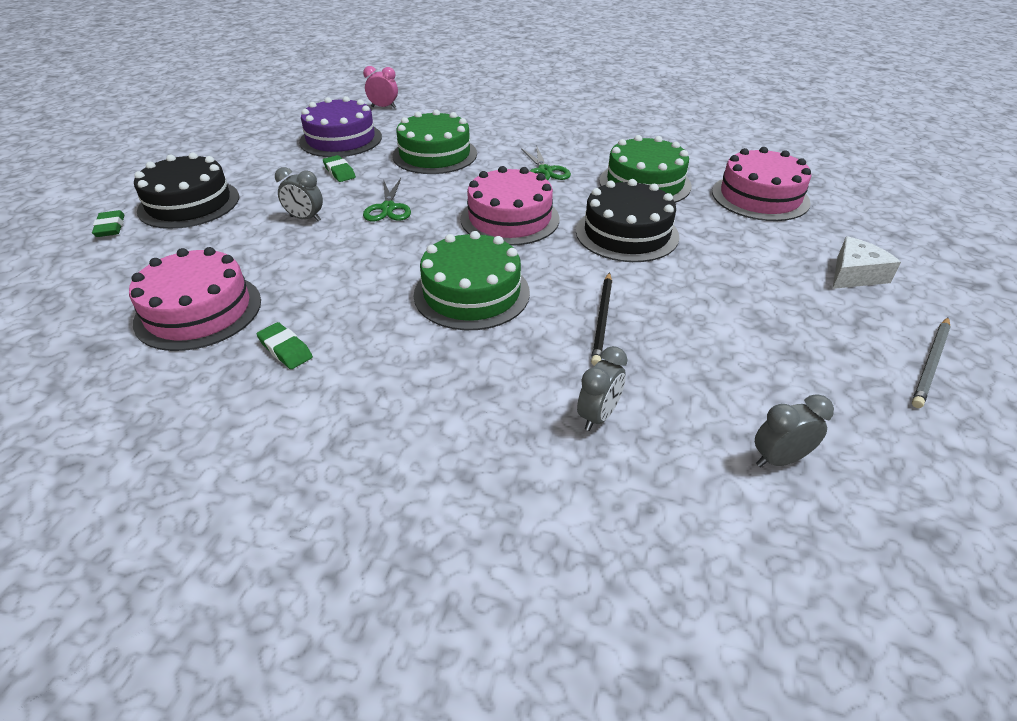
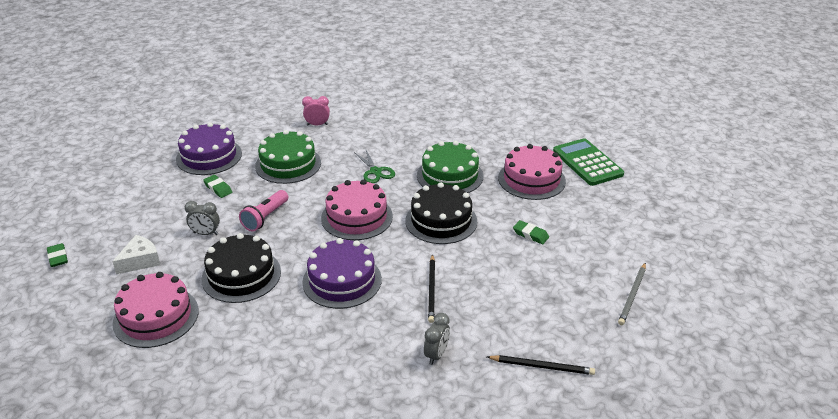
camera: 10 degrees left, 5 degrees down
black cake [134,152,239,229] -> black cake moved to [201,233,281,303]
green eraser [257,322,313,369] -> green eraser moved to [513,220,549,244]
pink clock [363,66,398,108] -> pink clock moved to [302,96,330,125]
green scissors [363,178,411,221] -> pink flashlight [239,190,288,231]
green cake [414,231,530,330] -> purple cake [302,238,382,309]
grey clock [755,394,834,467] -> black pencil [487,355,595,375]
white cheese [833,236,901,289] -> white cheese moved to [112,235,160,274]
none -> green calculator [553,138,624,186]

